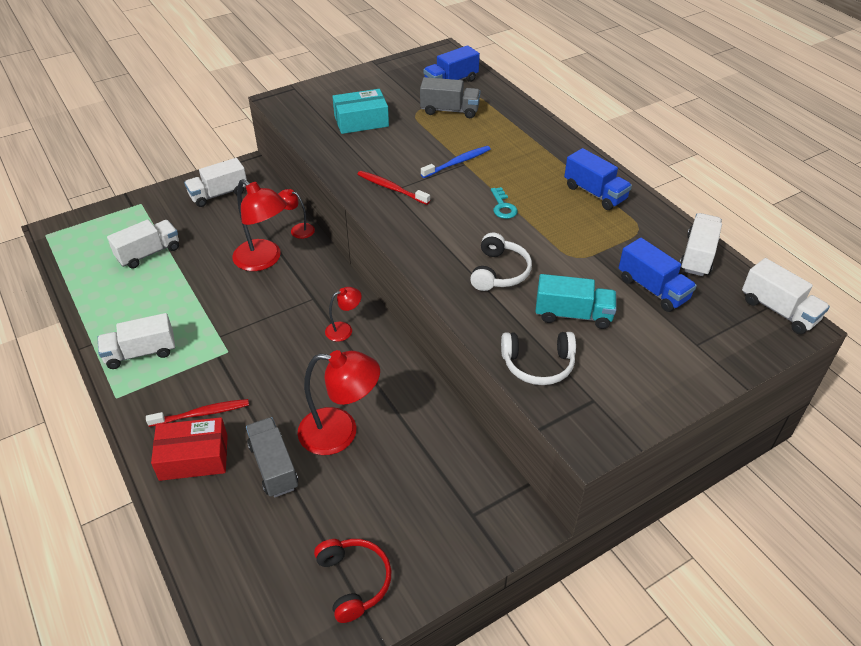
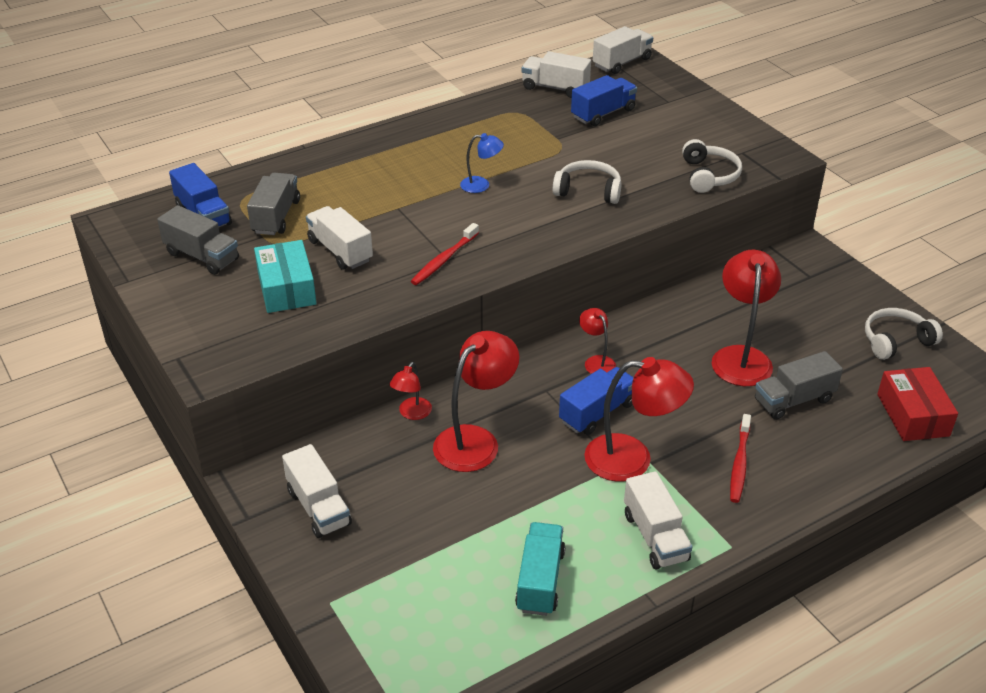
camera: 90 degrees left, 5 degrees down
white truck [107,219,179,269] -> white truck moved to [306,206,373,270]
red toothbrush [146,399,249,427] -> red toothbrush turned 150 degrees counterclockwise [730,414,751,503]
red box [151,417,228,481] -> red box moved to [877,367,958,441]
red headphones [314,539,392,623] -> white headphones [865,308,943,360]
blue toothbrush [421,146,491,178] -> none
turquoise key [491,187,518,219] -> blue lamp [460,133,504,193]
turquoise truck [535,274,616,329] -> turquoise truck moved to [515,522,565,616]
blue truck [564,148,632,210] -> blue truck moved to [559,367,634,435]
none -> grey truck [157,205,239,275]
none -> red lamp [584,357,694,482]

